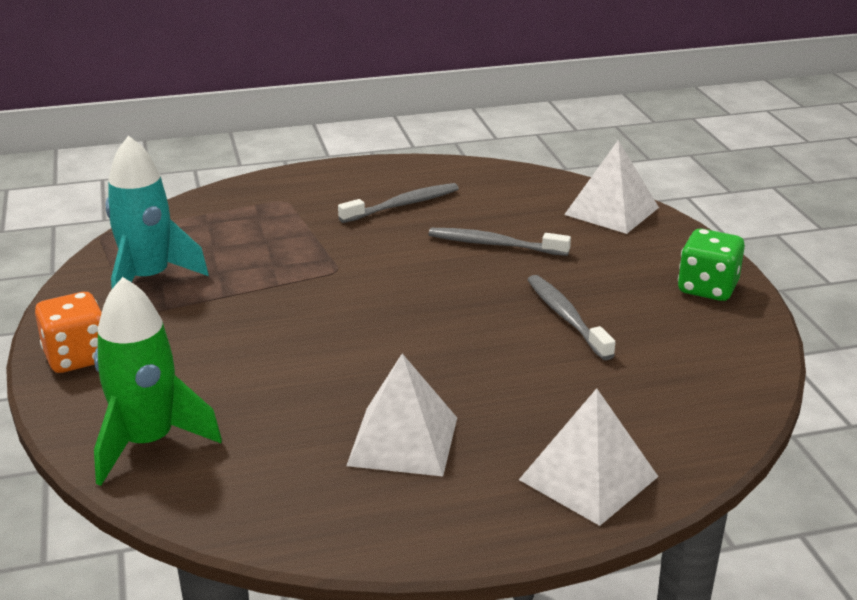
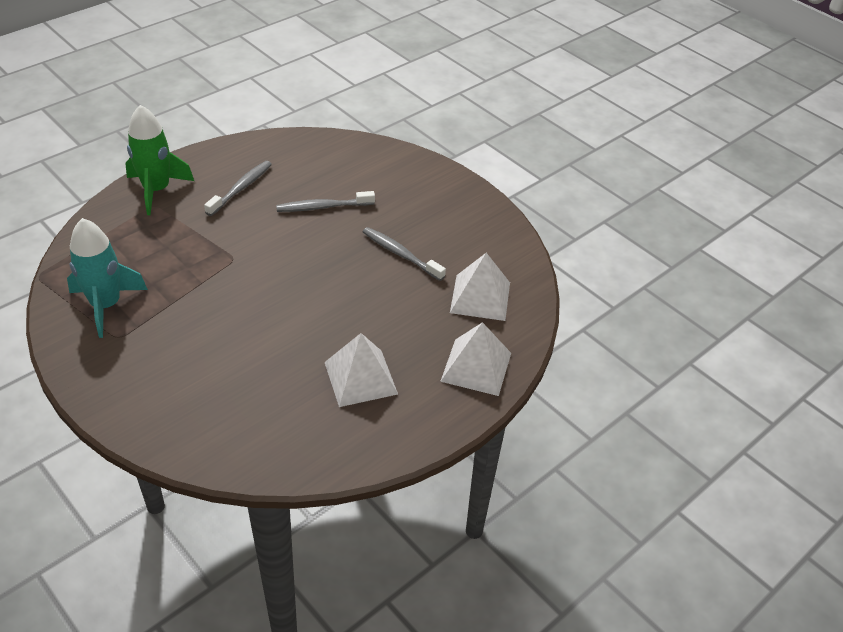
camera: 30 degrees left, 15 degrees up
orange dice [35,292,102,373] -> none
green rocket [94,277,222,486] -> green rocket moved to [125,105,194,215]
white pyramid [564,140,659,234] -> white pyramid moved to [450,253,510,321]
green dice [678,229,745,301] -> none

